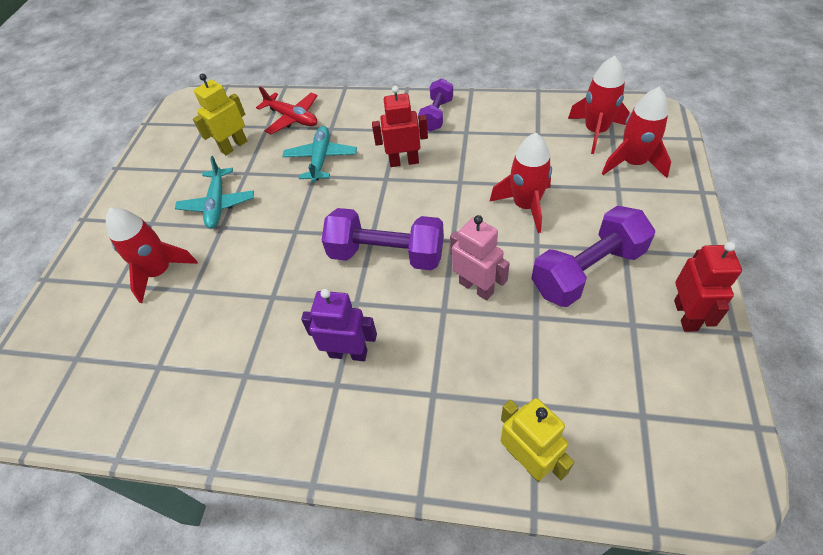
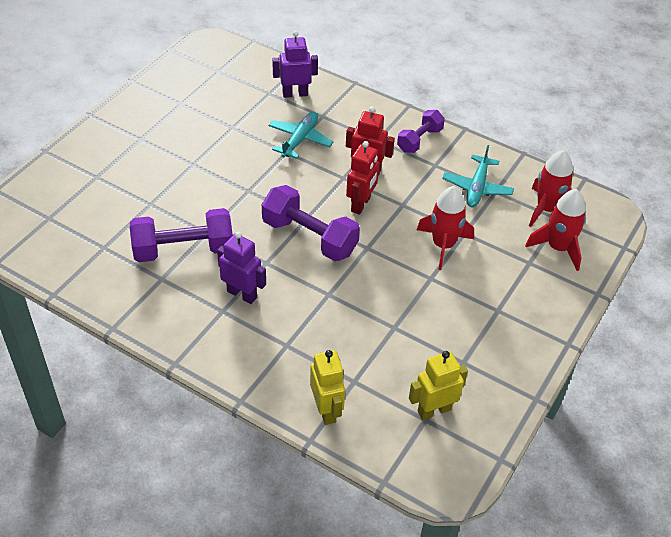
camera: 15 degrees right, 5 degrees down
red rocket [106,208,198,303] -> none
turquoise plane [175,156,254,229] -> turquoise plane moved to [442,145,514,207]
yellow robot [193,73,247,155] -> yellow robot moved to [409,351,468,420]
red plane [256,87,318,134] -> purple robot [272,31,318,98]
pink robot [450,215,510,300] -> none
purple dumbbell [531,206,655,307] -> purple dumbbell moved to [130,208,233,262]
red robot [674,242,742,332] -> red robot moved to [346,141,379,215]

